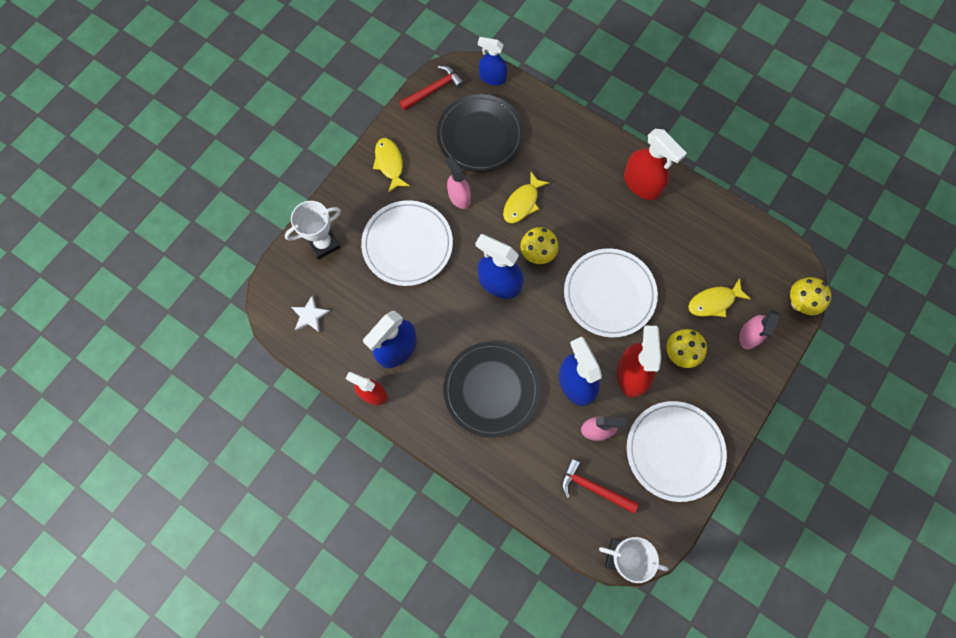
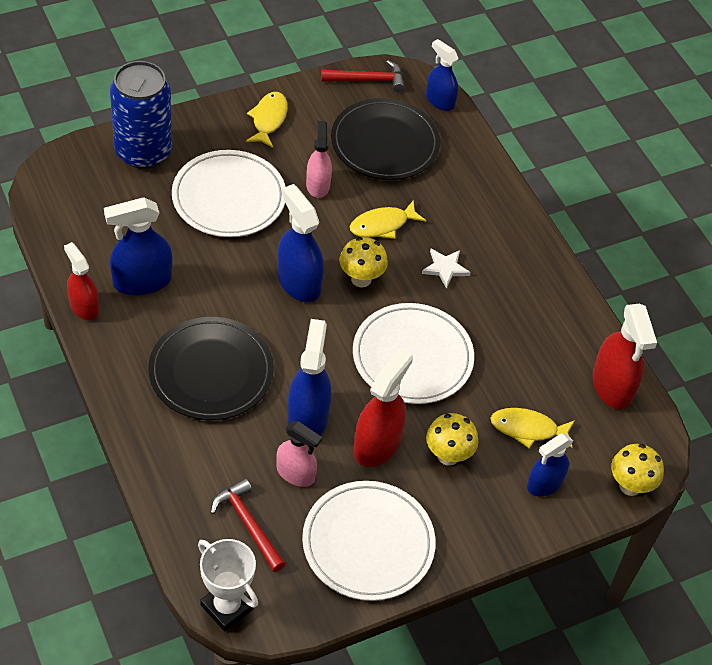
camera: 25 degrees right, 20 degrees down
white trophy [285,201,341,260] -> blue can [110,61,172,169]
white star [291,295,330,333] -> white star moved to [422,249,471,289]
red spray bottle [624,129,687,200] -> red spray bottle moved to [592,304,657,409]
pink spray bottle [739,310,780,350] -> blue spray bottle [527,433,573,496]

